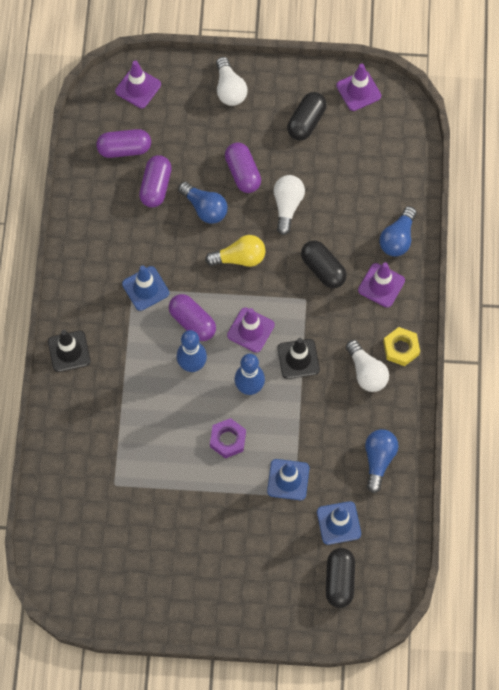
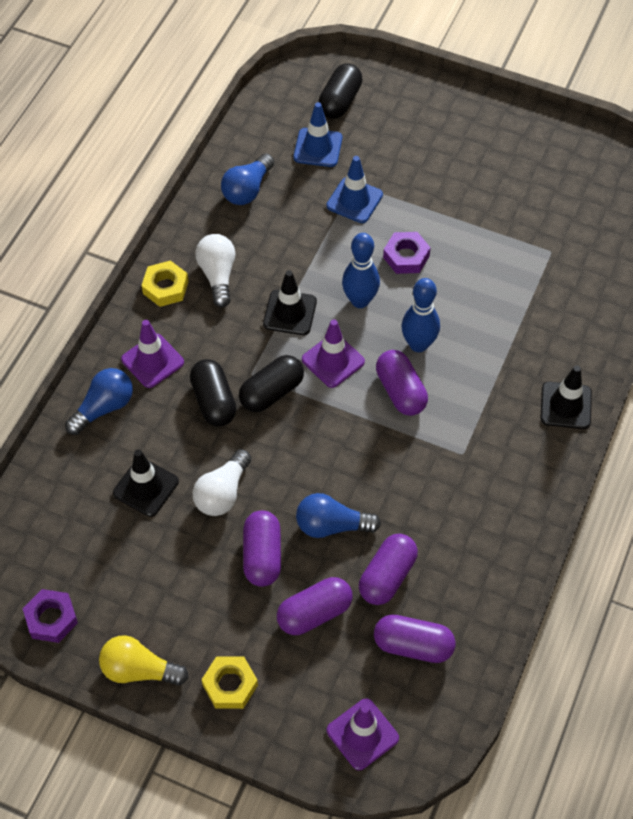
camera: 160 degrees left, 10 degrees down
blue traffic cone [122,266,169,311] -> none
blue light bulb [178,181,228,224] -> blue light bulb turned 60 degrees counterclockwise [296,493,381,538]
yellow light bulb [205,235,266,267] -> yellow light bulb moved to [99,635,189,686]
white light bulb [216,57,248,106] -> yellow nut [201,656,258,709]
black capsule [287,92,326,140] -> black capsule moved to [239,355,304,412]
purple traffic cone [336,64,381,111] -> purple nut [23,589,78,643]
none -> black traffic cone [113,449,179,517]
none -> purple capsule [277,577,353,635]

